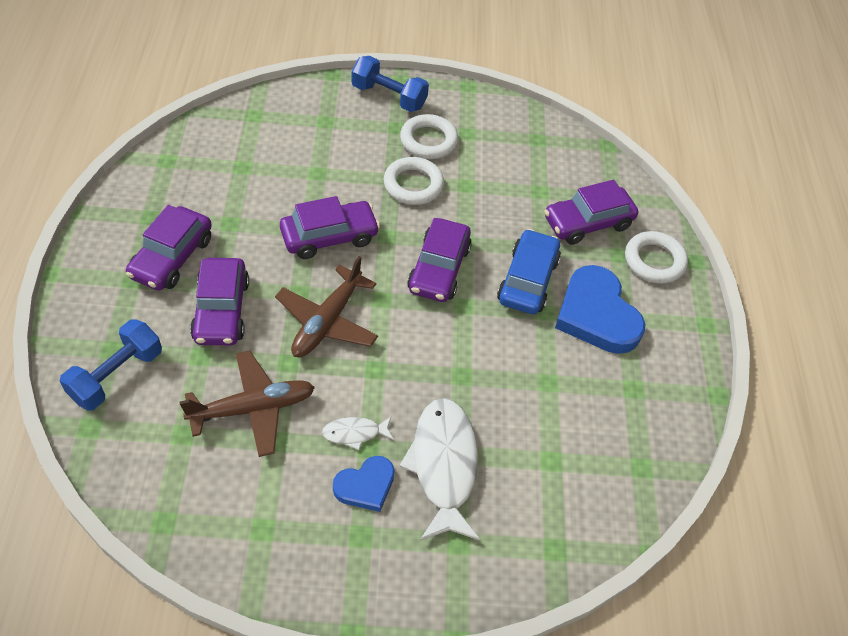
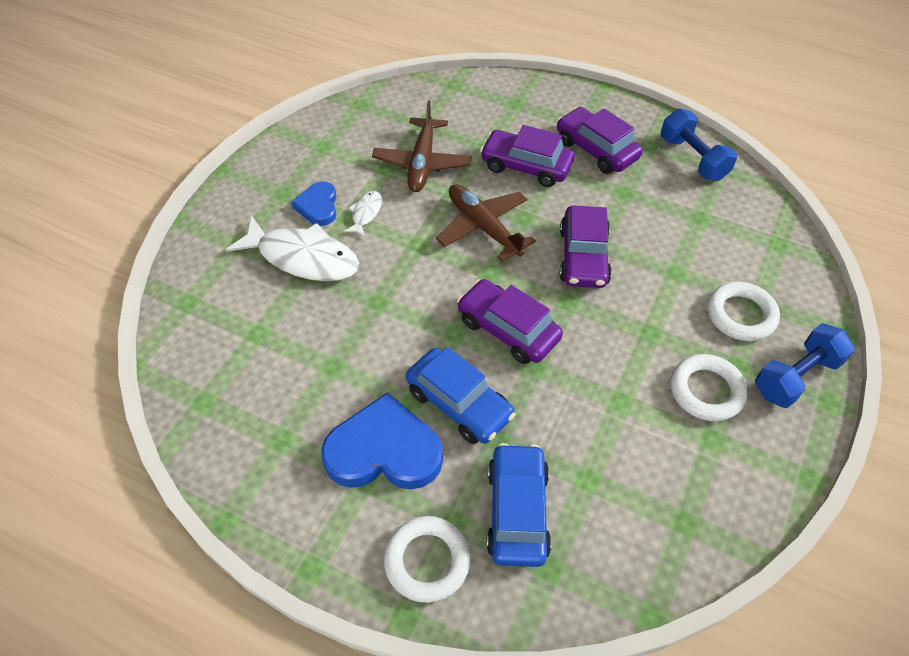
camera: 120 degrees right, 0 degrees up
blue dumbbell [60,319,162,410] -> blue dumbbell moved to [661,109,737,181]
white ring [384,157,444,205] -> white ring moved to [708,282,780,341]
purple car [544,180,638,245] -> blue car [487,443,551,567]

